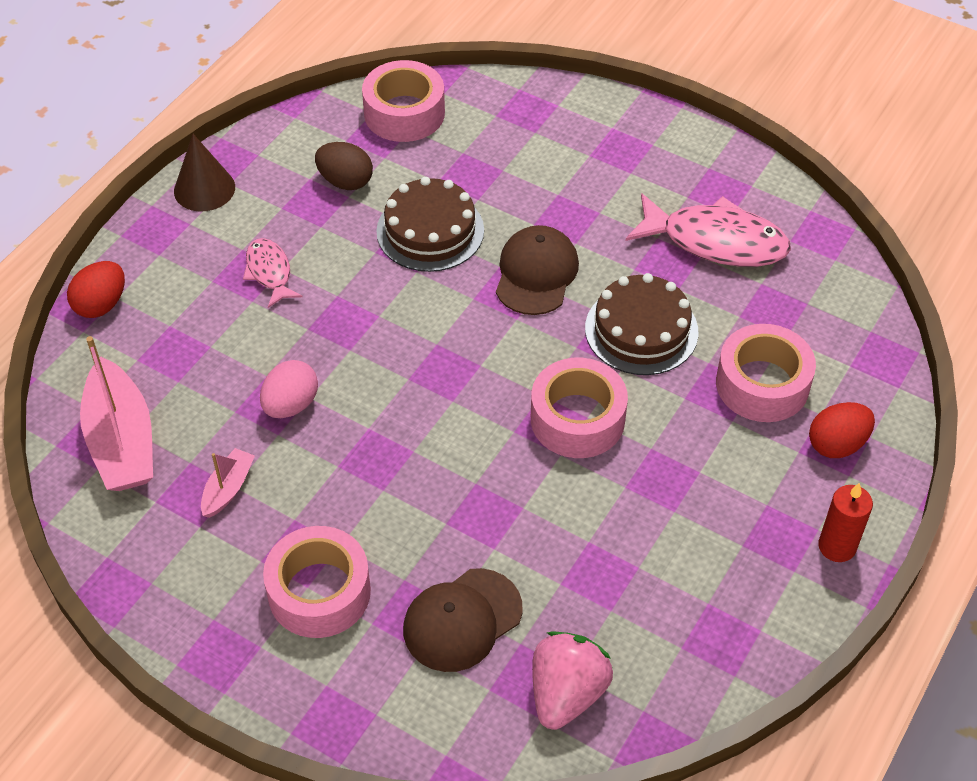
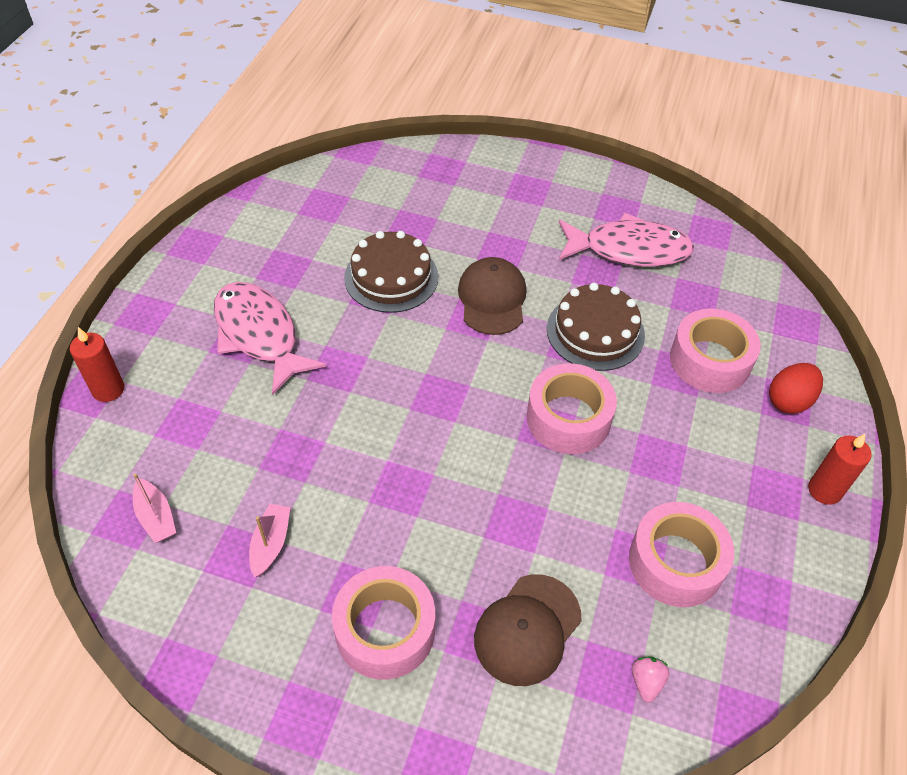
camera: 15 degrees left, 0 degrees up
red egg [67,261,125,318] -> red candle [70,327,124,402]
pink boat [80,336,153,491] -> pink boat [133,474,176,543], size x0.50
brown cone [174,134,235,212] -> none
pink fish [243,238,303,308] -> pink fish [214,282,326,395], size x1.83
pink egg [260,360,318,418] -> none
brown egg [315,142,373,190] -> none
pink tape [362,60,445,142] -> pink tape moved to [629,502,734,607]
pink strawberry [532,631,613,730] -> pink strawberry [632,656,669,703], size x0.47

